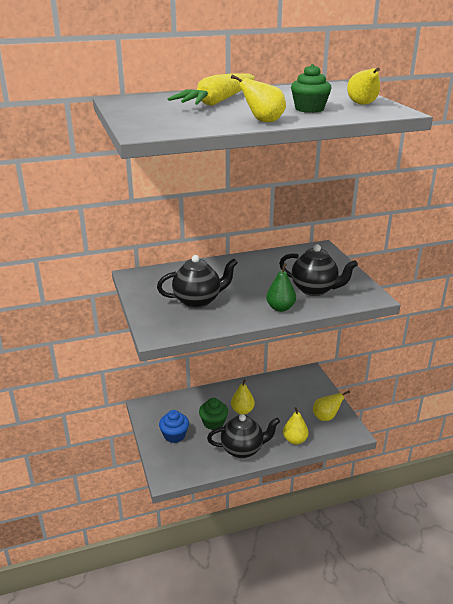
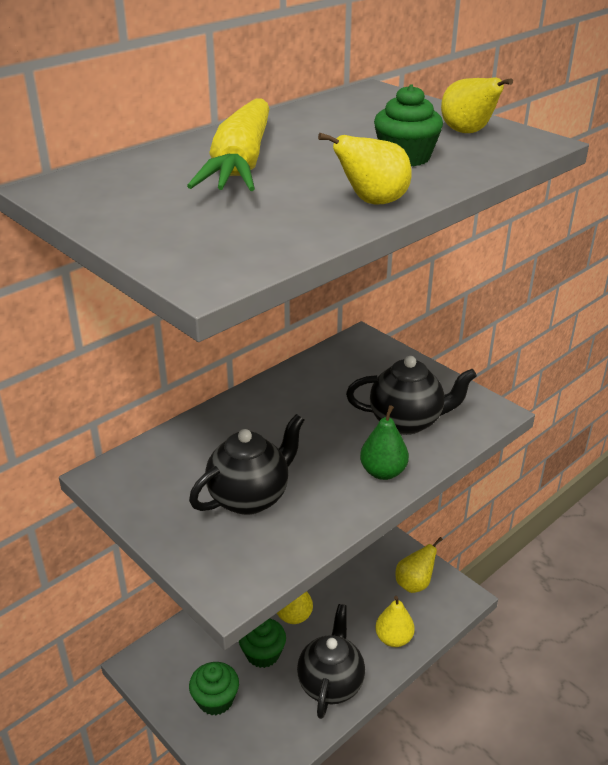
camera: 25 degrees left, 5 degrees up
blue cupcake [159,410,189,443] -> green cupcake [189,662,239,715]
black teapot [207,414,280,458] -> black teapot turned 45 degrees counterclockwise [297,604,365,719]

